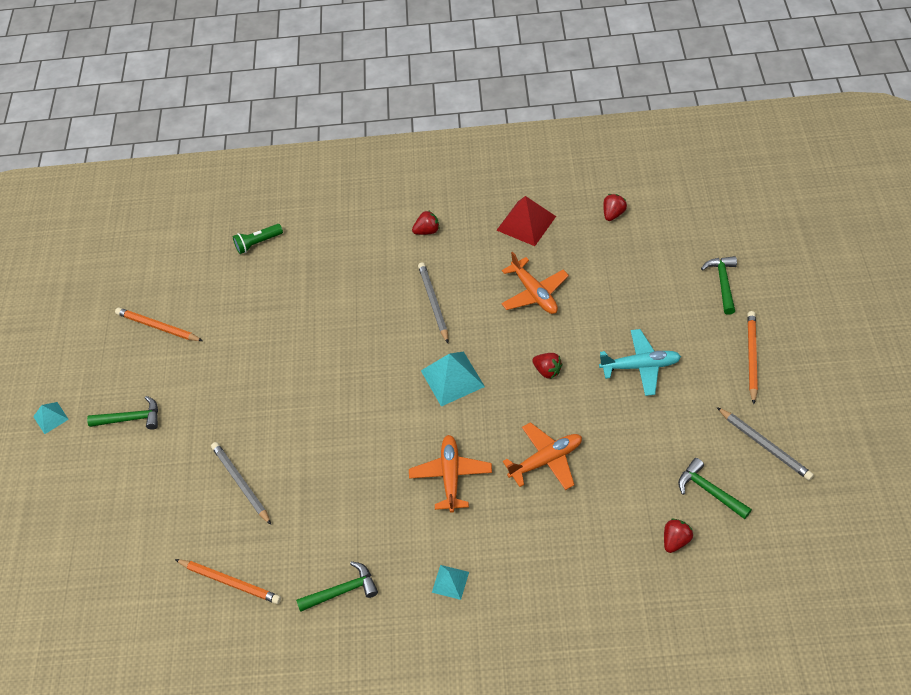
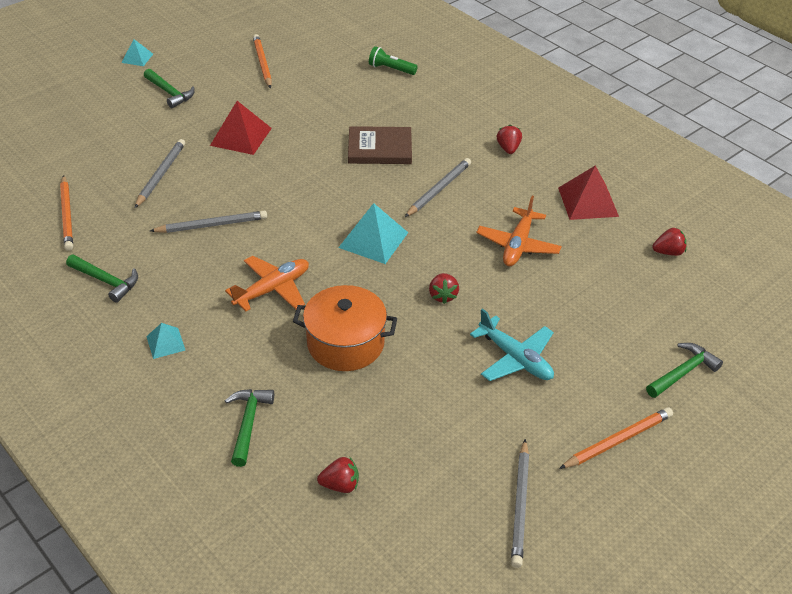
camera: 45 degrees right, 10 degrees down
red strawberry [412,210,440,235] -> red strawberry turned 120 degrees counterclockwise [497,125,522,154]
orange plane [503,422,582,490] -> orange pot [293,285,397,371]
green hammer [678,458,752,519] -> green hammer moved to [225,389,274,467]
none -> grey pencil [150,211,267,233]
none -> red pyramid [210,101,272,155]
none -> brown book [348,126,412,164]

